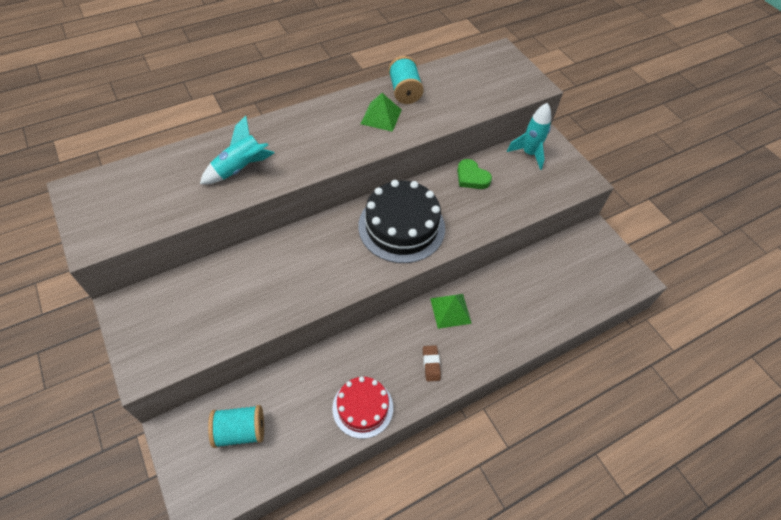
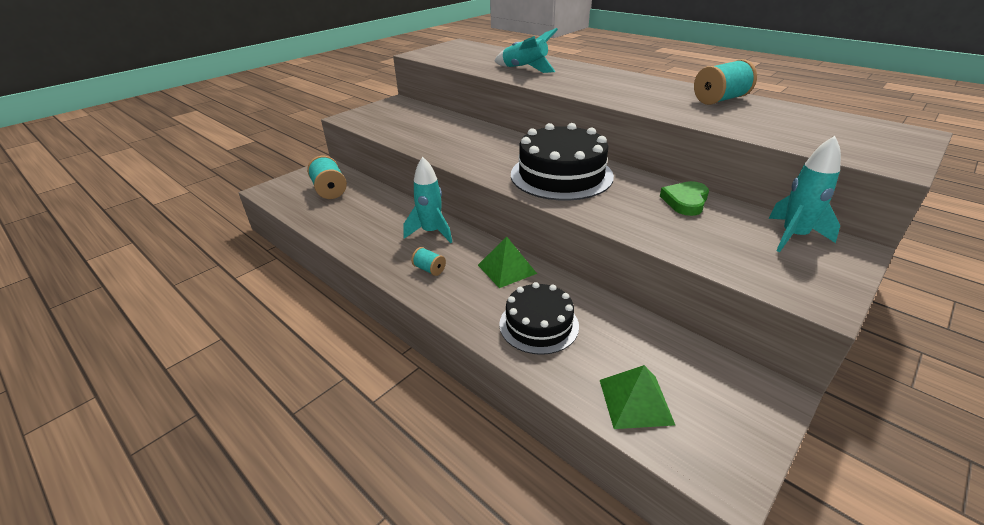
camera: 75 degrees right, 20 degrees down
red cake [332,377,393,439] -> none
green pyramid [361,93,401,132] -> green pyramid moved to [600,365,675,429]
brown eraser [423,345,441,381] -> turquoise spool [411,247,446,276]
none -> turquoise rocket [403,157,452,243]
none -> black cake [499,282,579,355]

